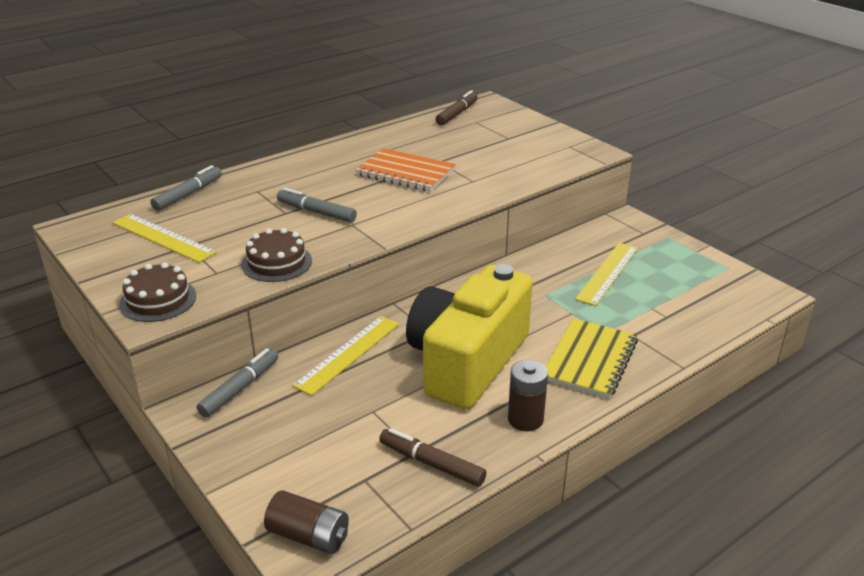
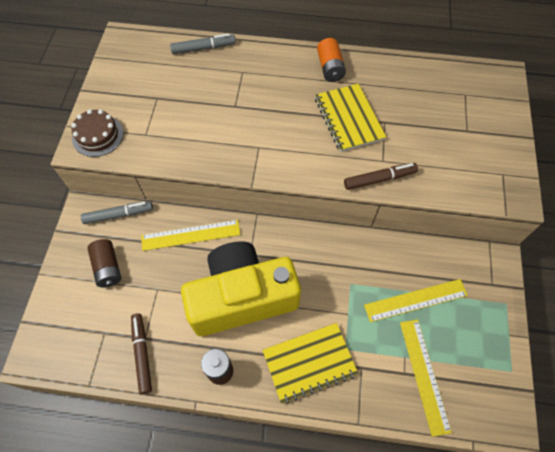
camera: 45 degrees right, 30 degrees up
yellow ruler [112,214,217,263] -> yellow ruler moved to [400,319,452,437]
brown cake [241,228,312,282] -> none
brown battery [264,491,349,554] -> brown battery moved to [87,239,121,287]
grey marker [277,188,357,223] -> none
orange notebook [355,148,456,192] -> yellow notebook [315,84,386,152]
brown marker [435,90,478,125] -> brown marker moved to [344,163,418,190]
none -> orange battery [317,38,346,82]

